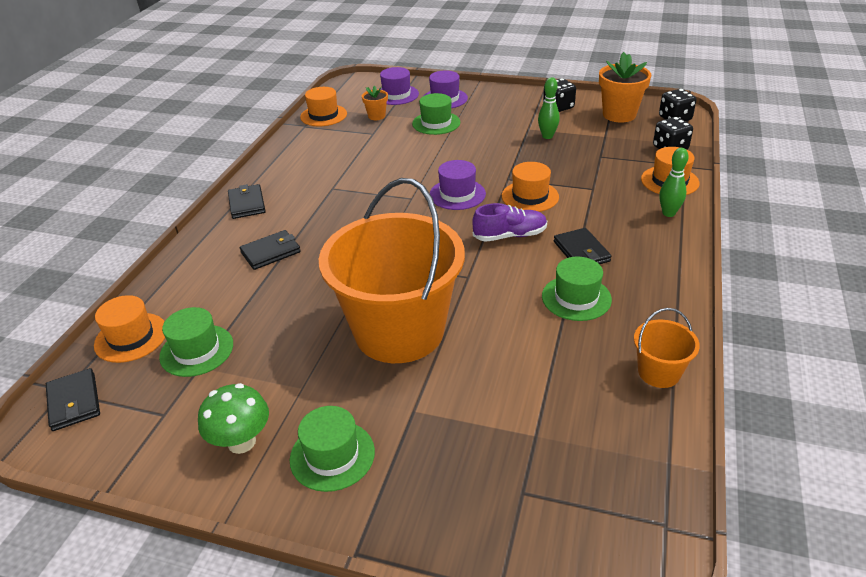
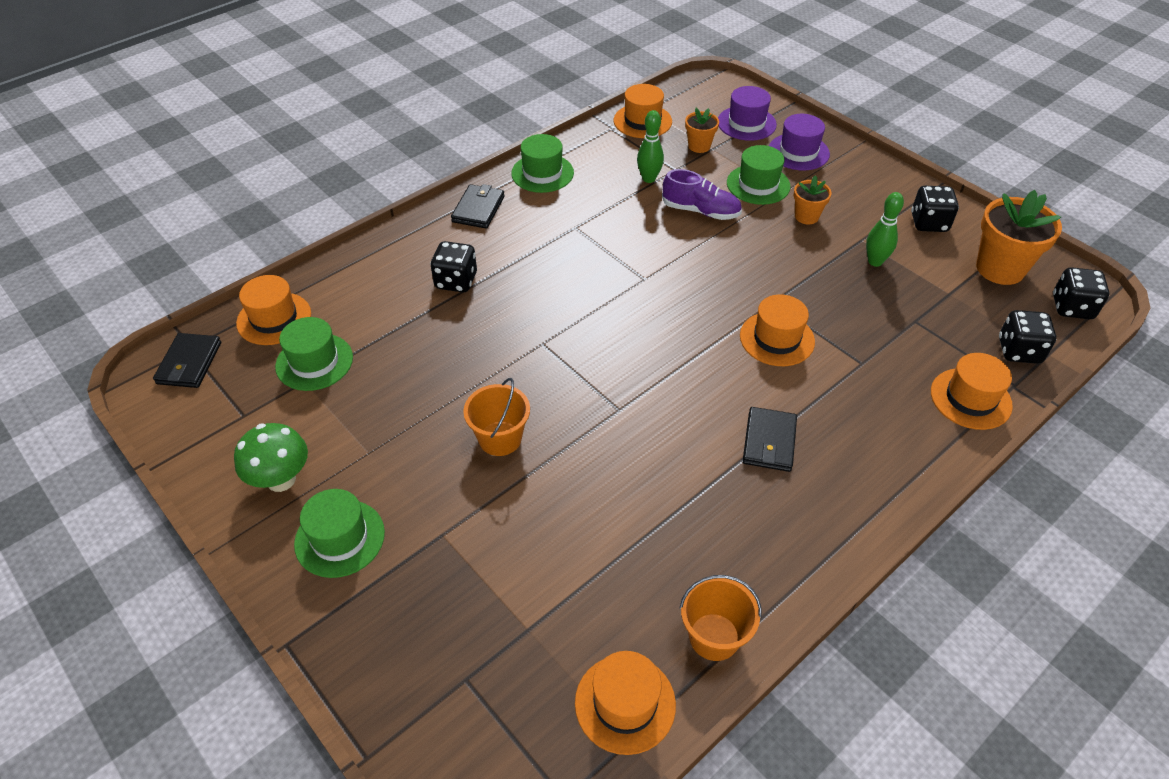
camera: 30 degrees right, 10 degrees up
black wallet [240,230,301,270] -> black dice [430,241,477,292]
orange bucket [319,178,465,363] -> orange bucket [463,378,530,456], size x0.42
purple hat [430,160,486,210] -> none
purple shoe [472,203,547,242] -> purple shoe moved to [662,169,742,220]
green hat [542,256,612,321] -> green hat moved to [511,134,574,193]
green bowling pin [659,148,689,217] -> green bowling pin moved to [637,110,664,183]
none -> orange hat [575,651,676,755]
none -> orange flower pot [794,175,832,224]

